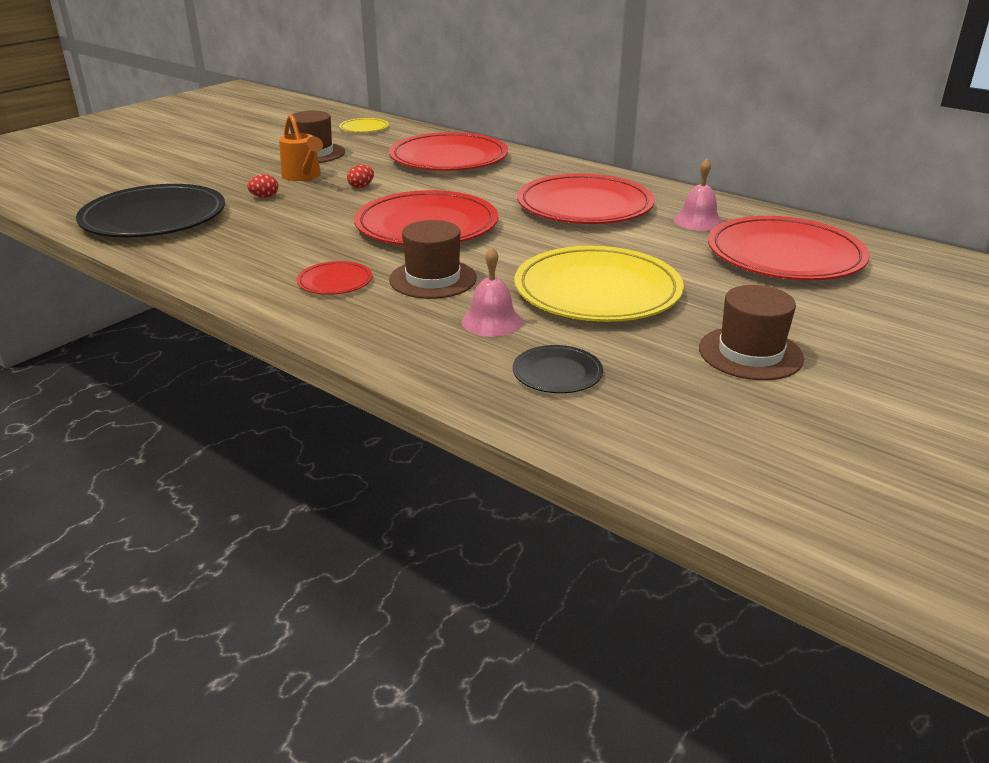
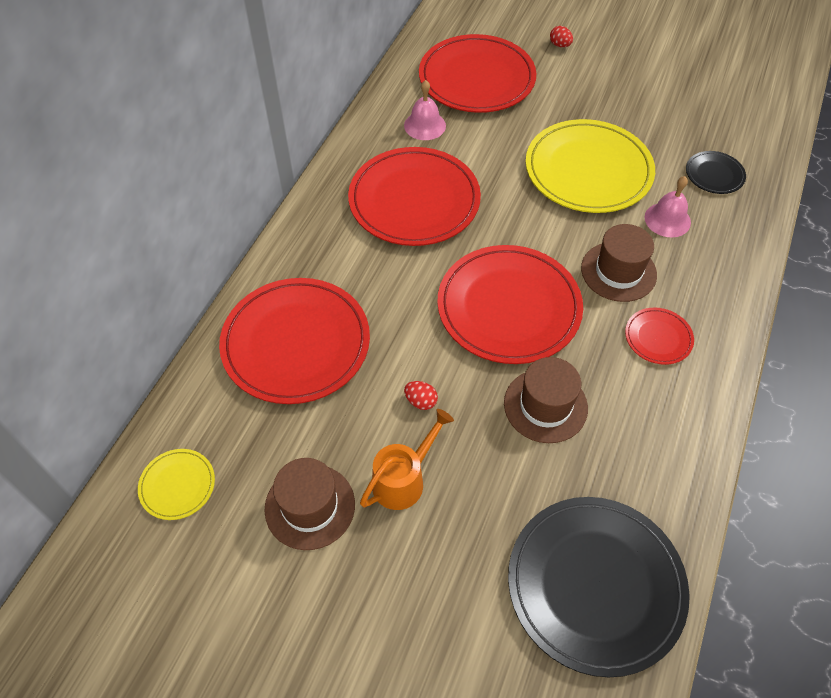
camera: 105 degrees left, 25 degrees up
red egg [247,174,278,198] -> red egg moved to [550,26,573,47]
brown hat [699,285,804,380] -> brown hat moved to [504,357,588,443]

